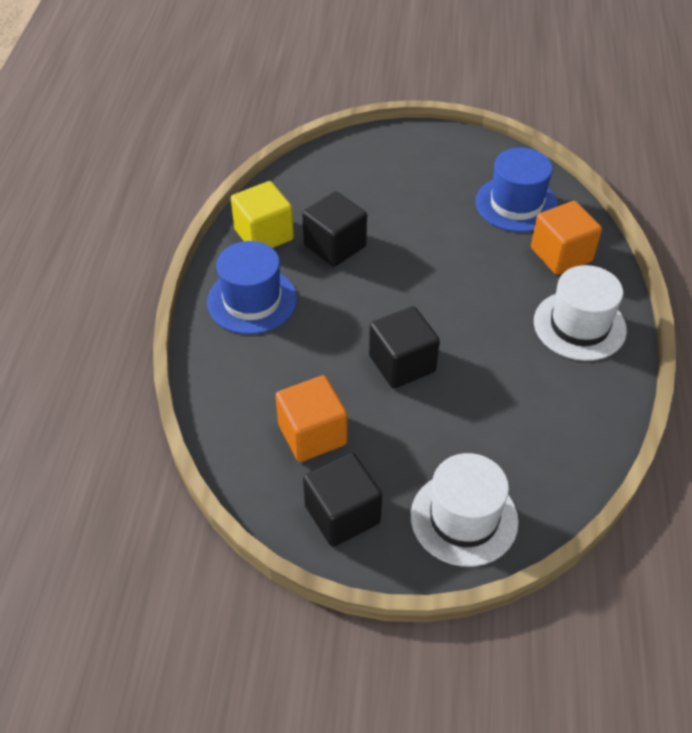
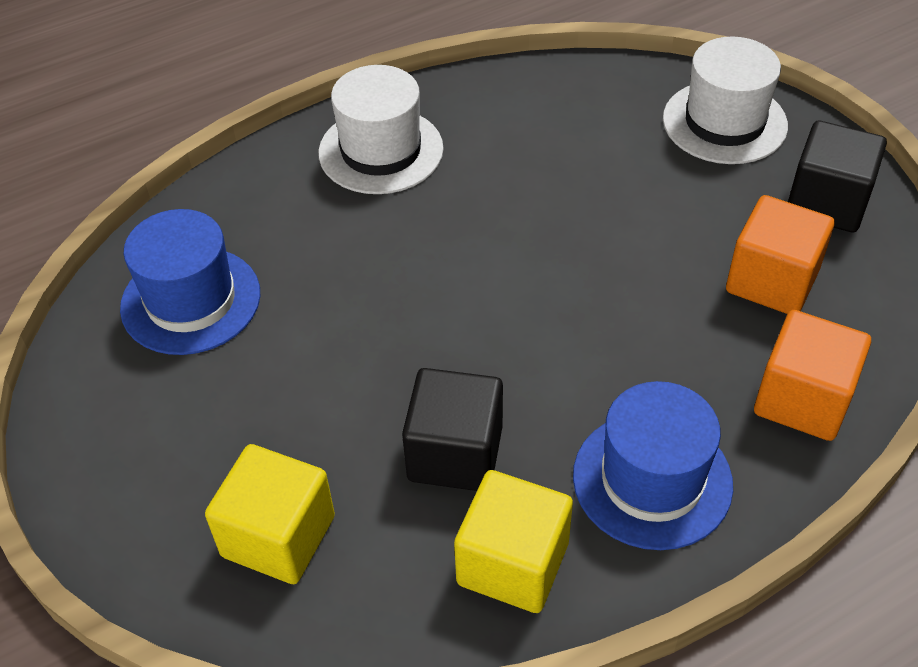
camera: 125 degrees left, 0 degrees up
black cube [369,306,440,388] -> none
orange cube [531,201,602,275] -> orange cube moved to [754,310,871,441]
none -> yellow cube [205,444,335,584]

